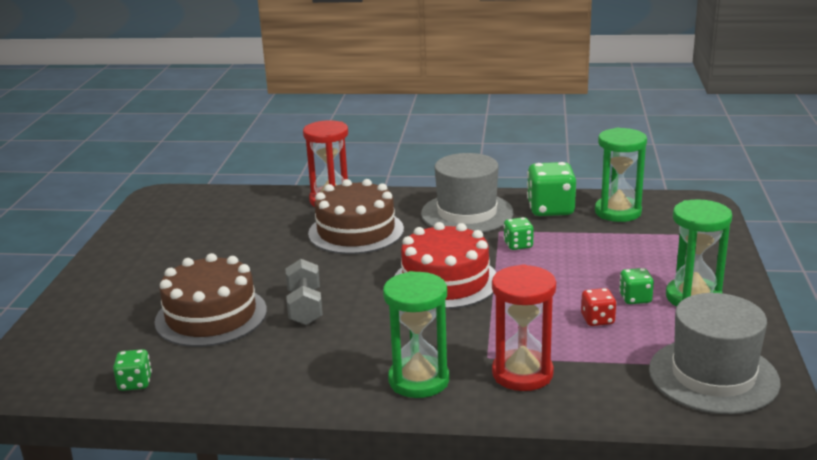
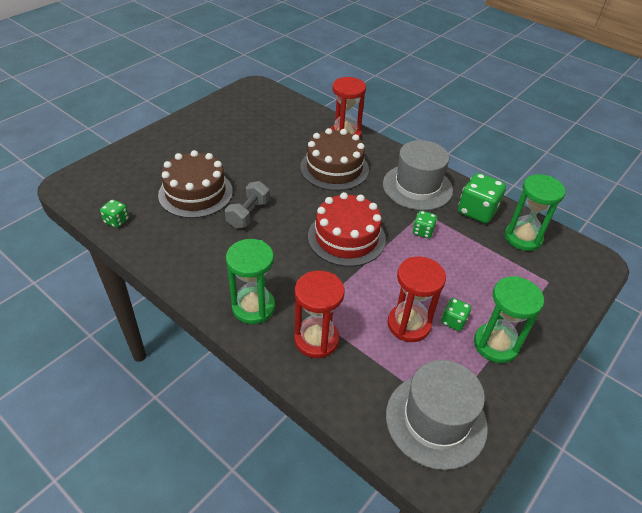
camera: 30 degrees right, 20 degrees up
red dice [581,288,617,326] -> red hourglass [387,257,446,342]

